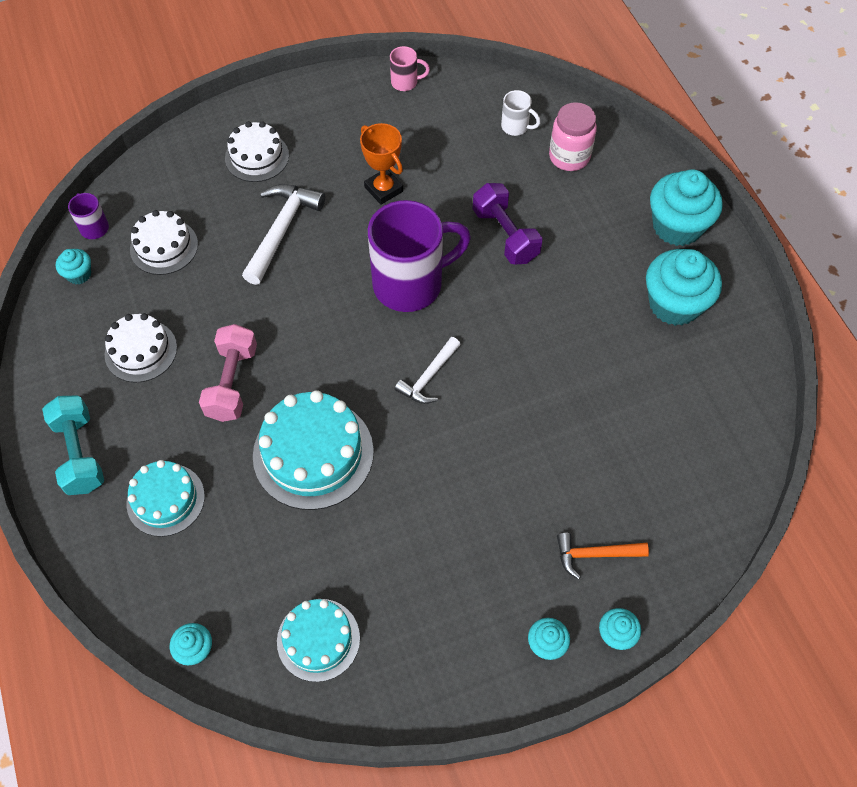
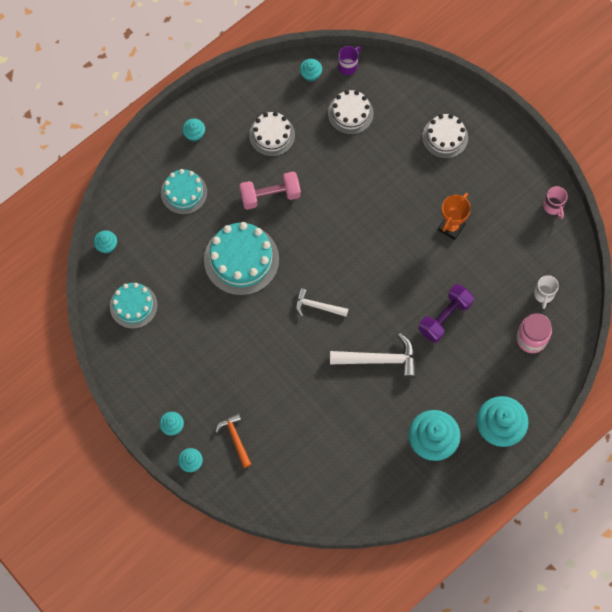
camera: 70 degrees right, 10 degrees up
turquoise dumbbell [42,395,104,495] -> turquoise cupcake [182,119,205,142]
white hammer [242,184,325,285] -> white hammer moved to [330,333,416,379]
purple mug [368,200,471,312] -> none

